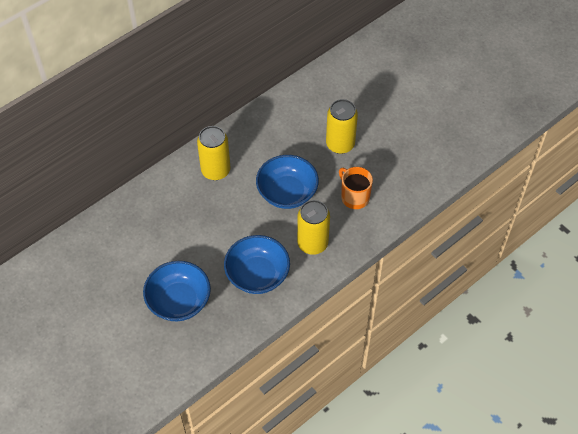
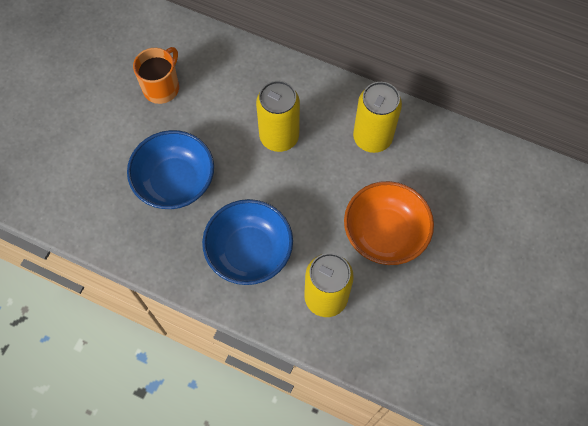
camera: 65 degrees right, 10 degrees up
blue bowl [256,155,319,209] -> orange bowl [344,181,434,265]
yellow can [326,99,358,154] -> yellow can moved to [256,81,300,152]
orange mug [339,167,373,209] -> orange mug moved to [133,47,179,104]

